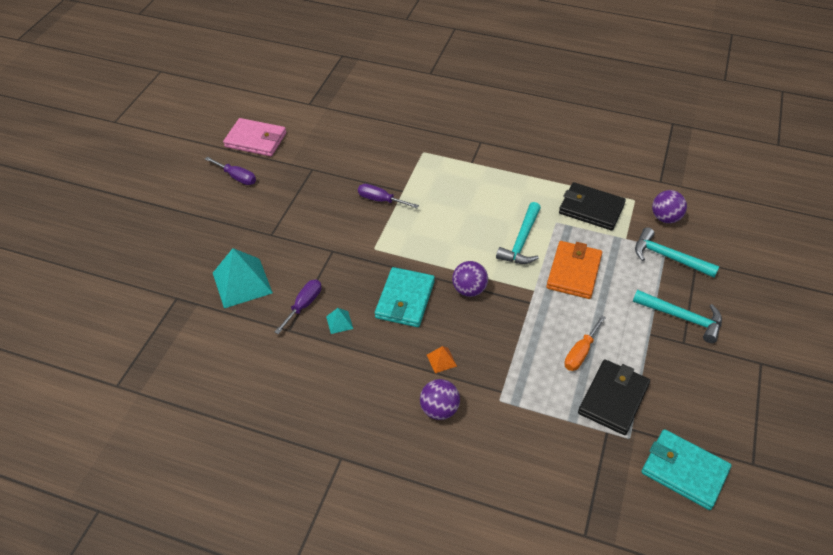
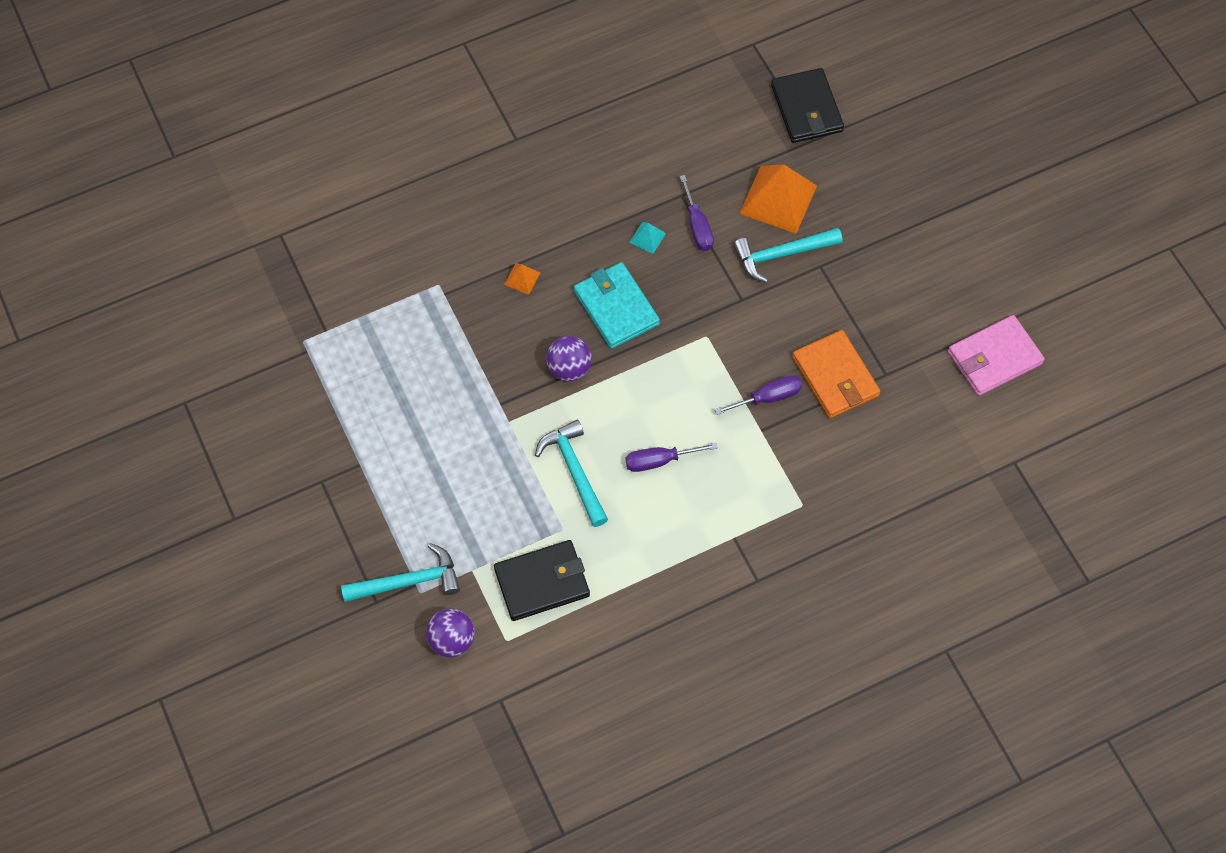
camera: 135 degrees right, 15 degrees up
purple screwdriver [205,157,256,185] -> purple screwdriver moved to [625,443,718,472]
turquoise pyramid [213,248,273,308] -> orange pyramid [739,164,817,234]
purple ball [420,379,460,420] -> none
orange wallet [546,241,602,299] -> orange wallet moved to [792,330,880,418]
orange screwdriver [564,315,606,371] -> none
black wallet [578,359,650,435] -> black wallet moved to [771,68,844,143]
turquoise hammer [633,290,722,343] -> turquoise hammer moved to [733,228,842,283]
turquoise wallet [641,429,731,510] -> none

